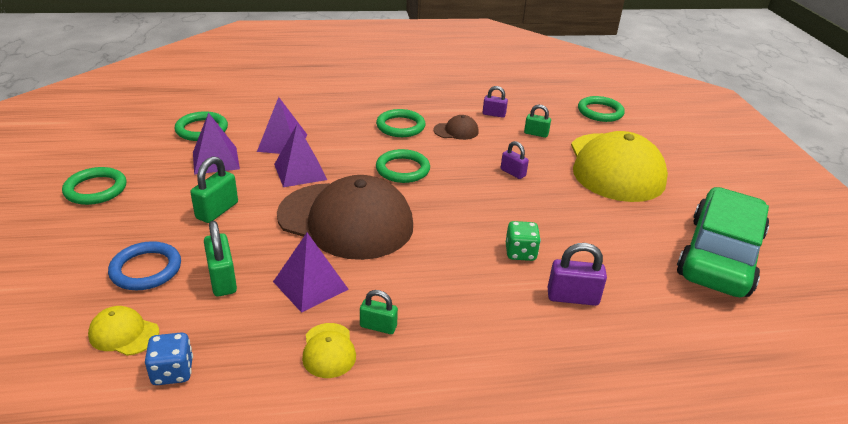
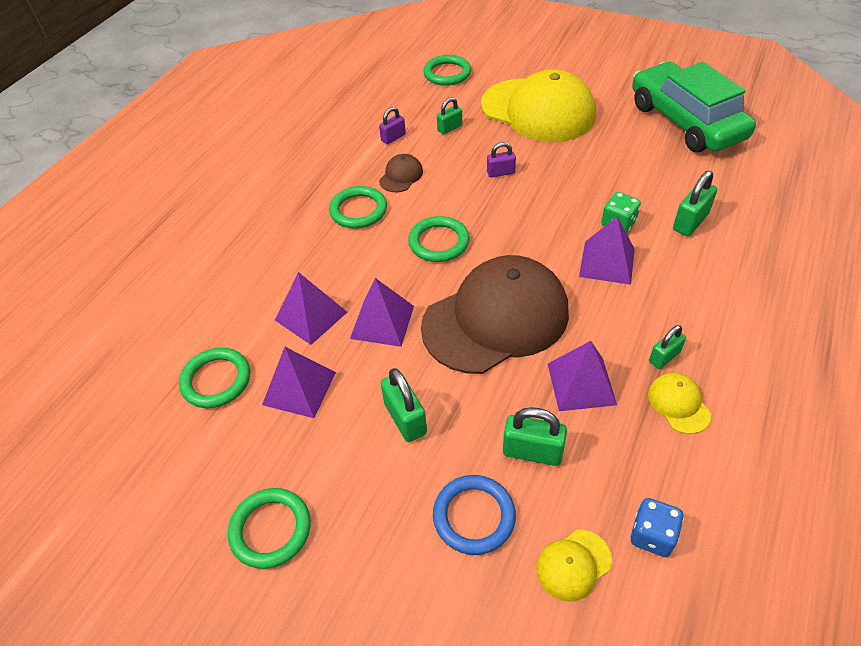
camera: 50 degrees left, 15 degrees up
yellow cap [302,323,356,378] -> yellow cap turned 135 degrees counterclockwise [648,373,711,434]
purple padlock [548,243,607,306] -> green padlock [673,171,717,236]
none -> purple pyramid [579,216,635,285]

